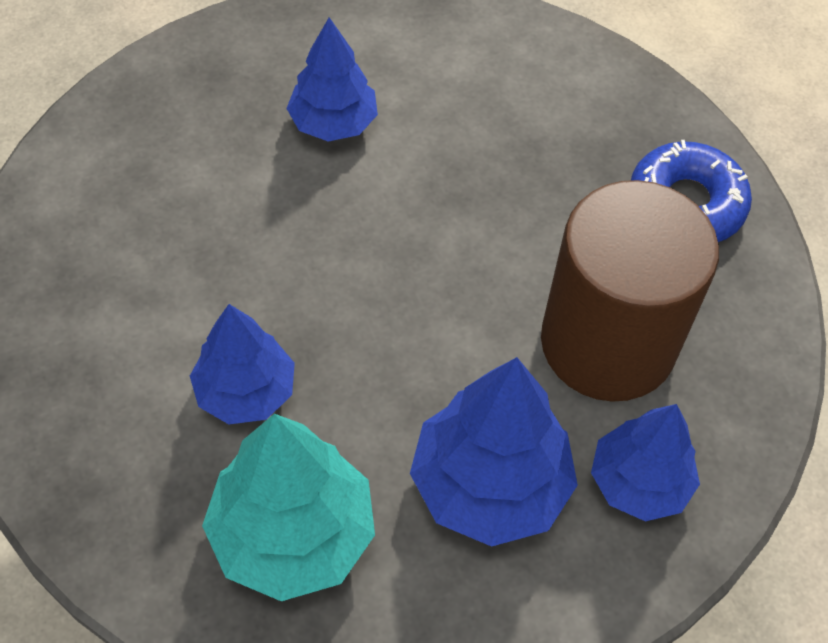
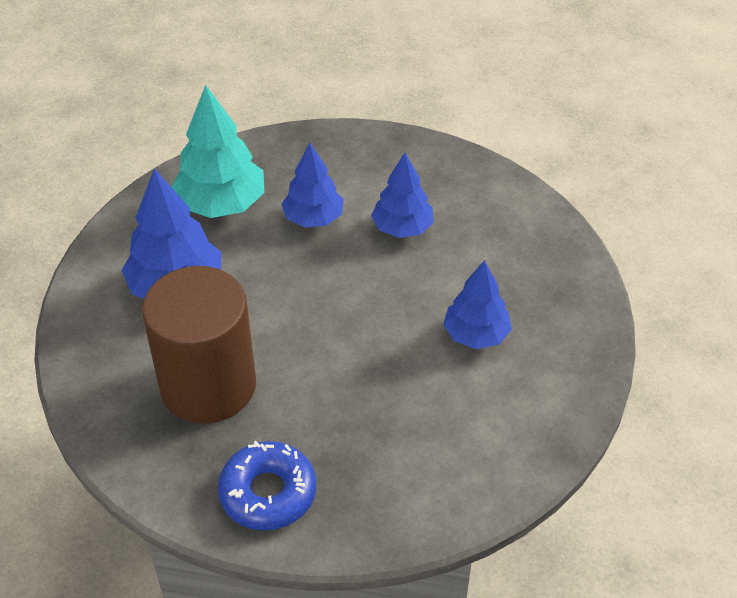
camera: 125 degrees right, 10 degrees down
blue tree [591,404,700,521] -> blue tree moved to [371,153,434,238]

